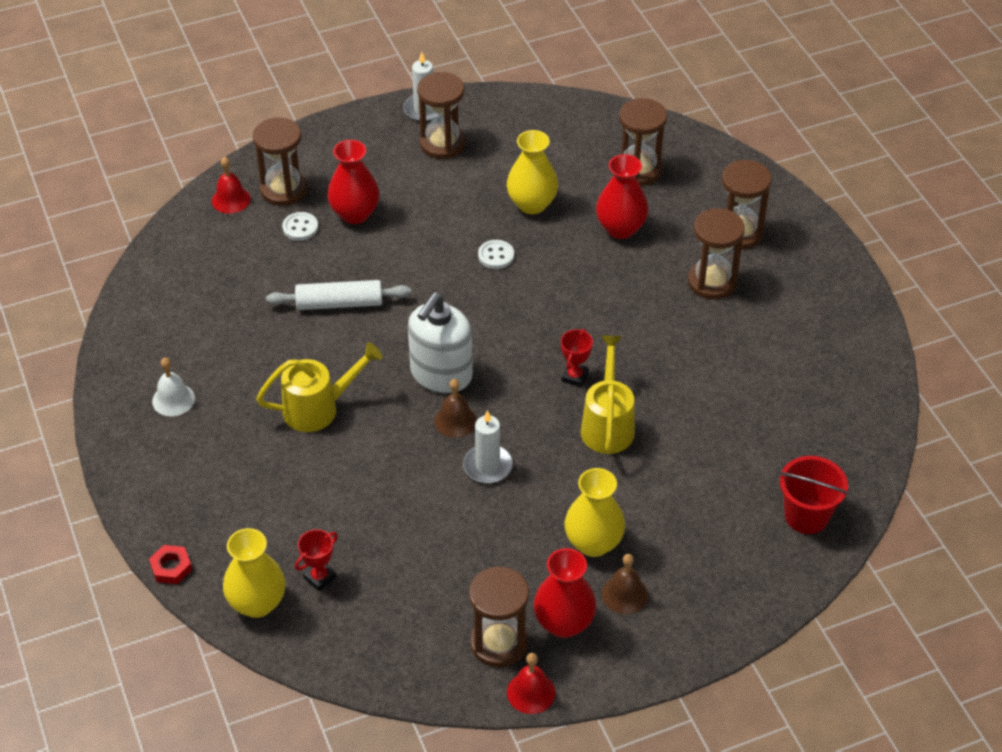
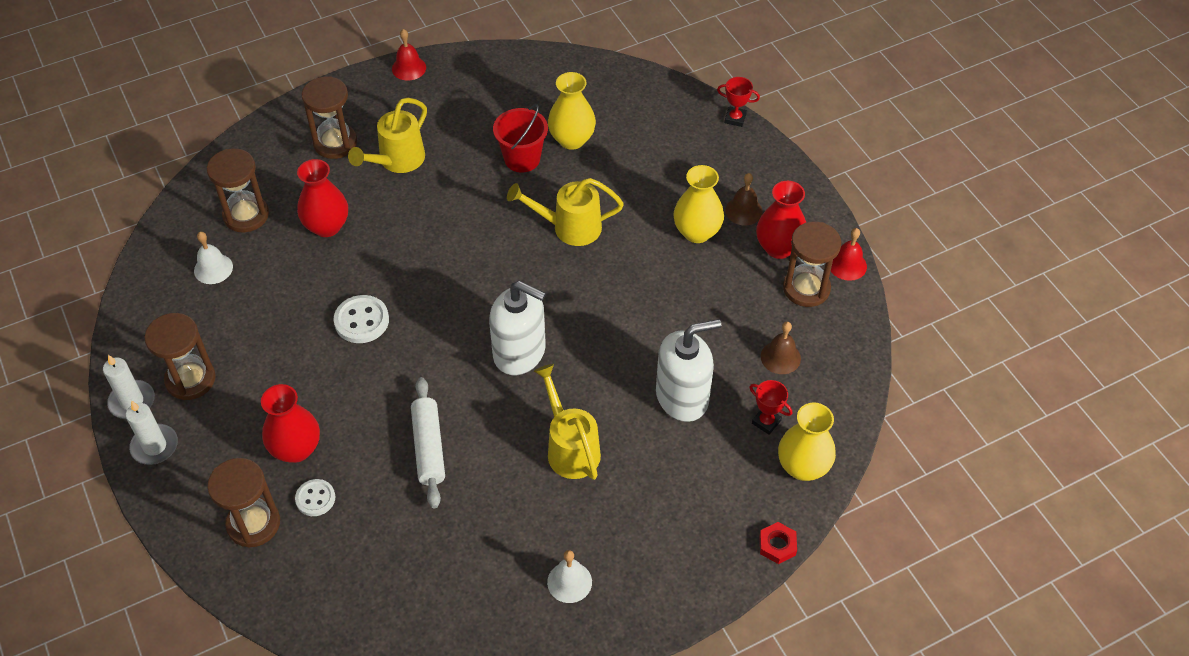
camera: 95 degrees left, 5 degrees up
red bell [212,157,250,214] -> red bell moved to [392,29,426,81]
brown bell [434,379,477,438] -> brown bell moved to [761,322,801,374]
white candle [463,410,513,483] -> white candle moved to [126,401,178,465]
white button [478,240,514,269] -> white button [334,295,389,343], size x1.51
yellow vase [507,130,558,214] -> yellow vase moved to [548,72,596,150]
red trophy [561,329,593,387] -> red trophy moved to [717,77,760,127]
brown hourglass [688,208,745,299] -> yellow watering can [348,98,427,173]
red bucket [779,456,848,534] -> red bucket moved to [493,104,548,173]
none -> white bell [194,232,233,284]
none -> white soap dispenser [656,319,721,422]

